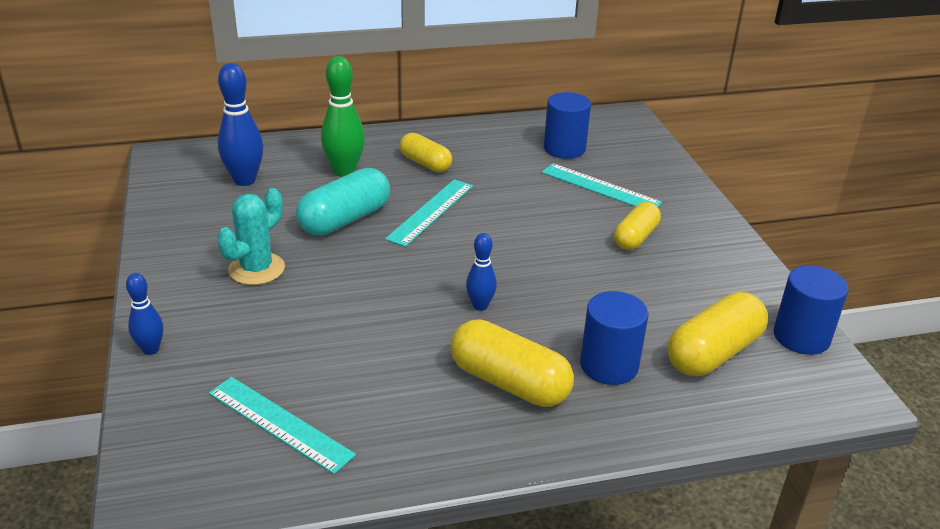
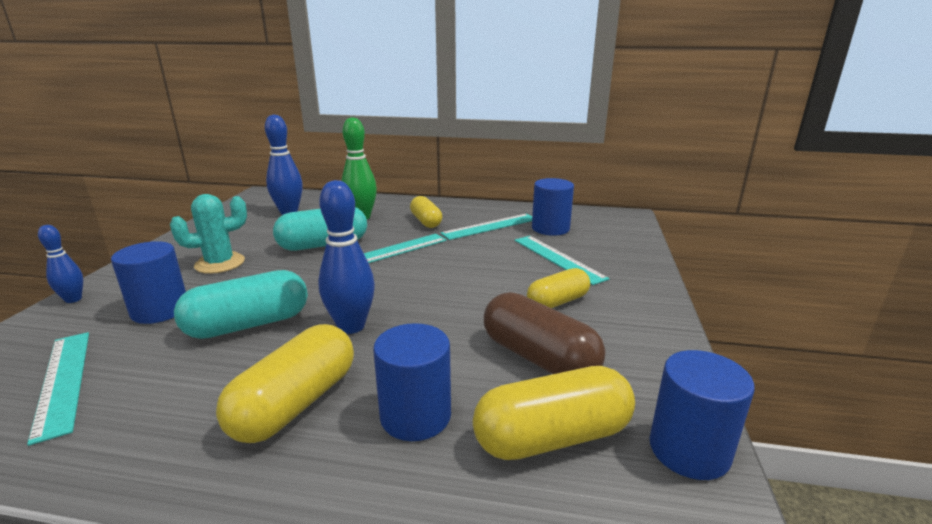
camera: 25 degrees right, 10 degrees down
yellow capsule [450,319,574,407] -> yellow capsule turned 60 degrees clockwise [216,324,354,443]
blue bowling pin [466,233,497,311] -> blue bowling pin [318,180,375,334], size x1.72
none -> blue cylinder [111,241,186,324]
none -> turquoise capsule [174,270,308,339]
none -> turquoise ruler [440,214,532,240]
none -> brown capsule [484,292,605,374]

